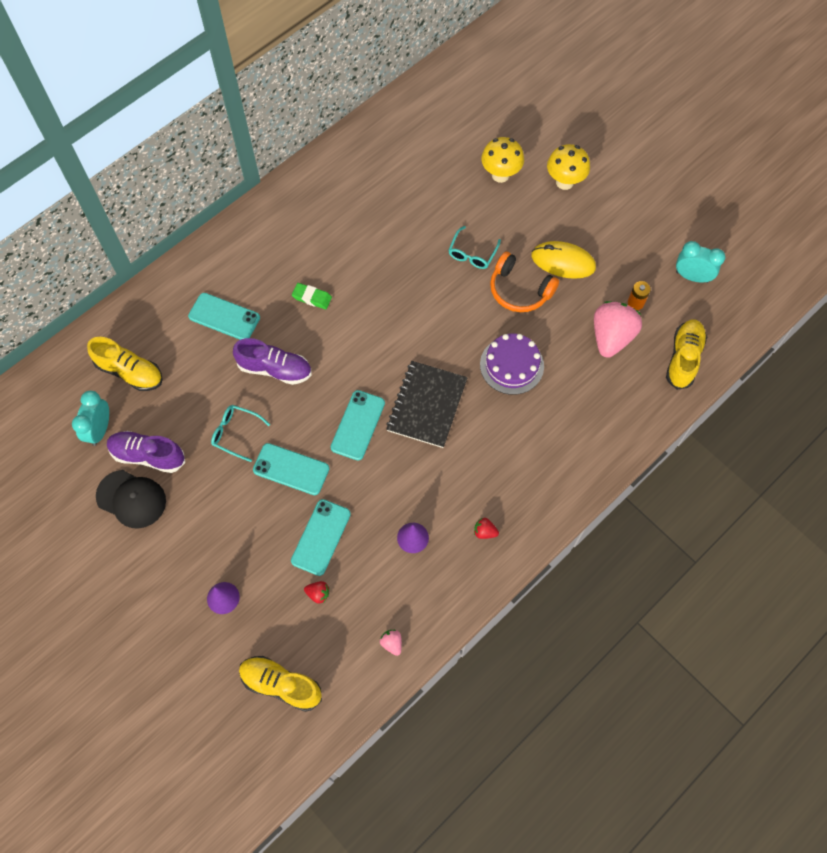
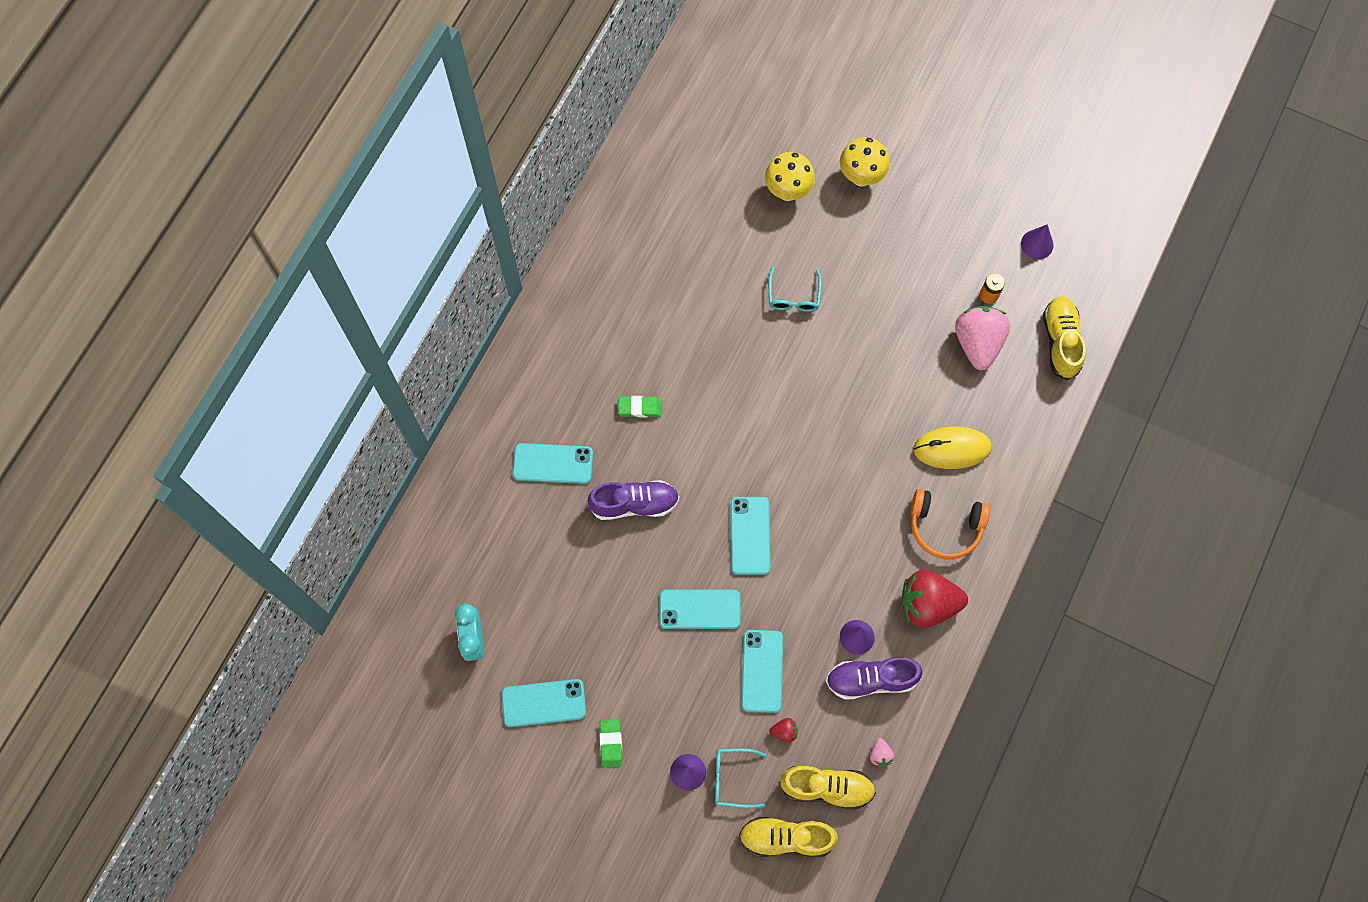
camera: 20 degrees left, 5 degrees up
yellow shoe [87,337,163,391] -> yellow shoe moved to [779,766,876,810]
black cap [96,470,166,529] -> turquoise phone [501,679,586,727]
purple shoe [107,431,185,473] -> purple shoe moved to [826,657,922,700]
turquoise glasses [211,405,270,462] -> turquoise glasses moved to [715,748,767,808]
pink strawberry [380,629,402,656] -> pink strawberry turned 135 degrees counterclockwise [870,738,894,767]
black notebook [386,361,468,448] -> none
red strawberry [474,518,499,539] -> red strawberry [901,570,968,628], size x2.41
purple cake [480,334,544,395] -> none
orange headphones [490,252,559,312] -> orange headphones moved to [911,489,990,559]
yellow mouse [531,241,596,279] -> yellow mouse moved to [913,426,992,469]
turquoise clock [676,241,725,283] -> purple cone [1021,224,1053,259]
none -> green eraser [600,718,622,767]

